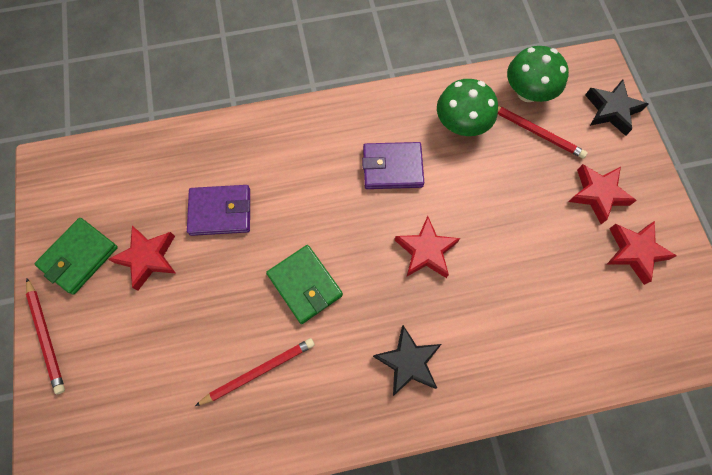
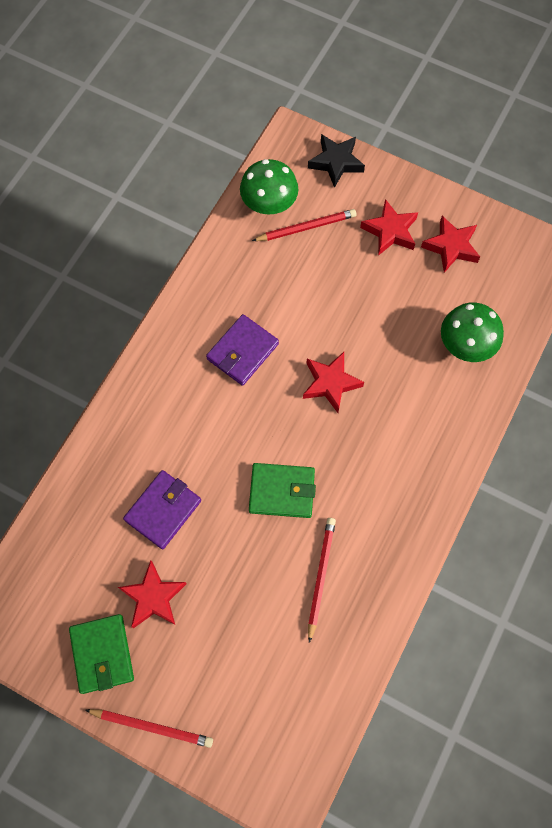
camera: 50 degrees left, 0 degrees up
black star [373,325,441,396] -> none
green mushroom [437,79,498,136] -> green mushroom moved to [441,302,504,362]

